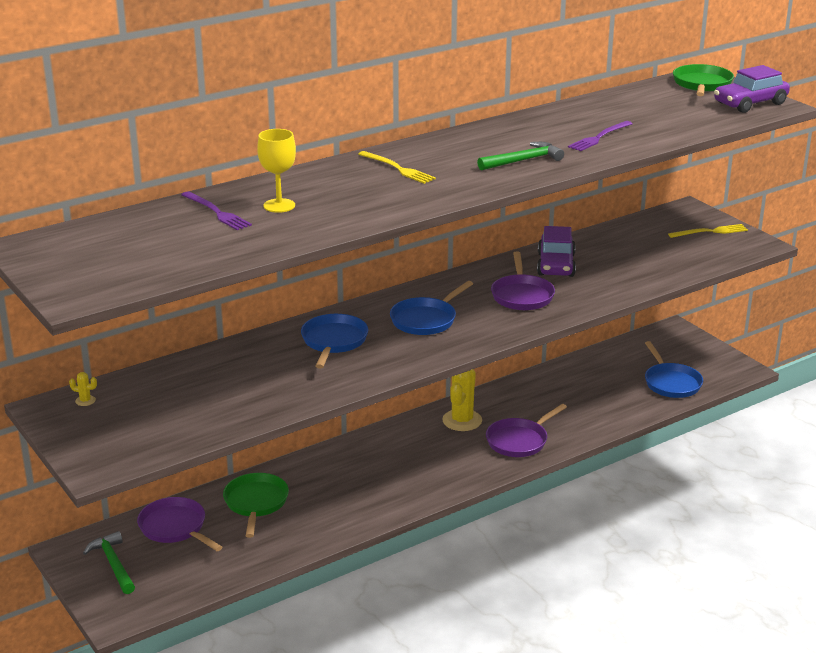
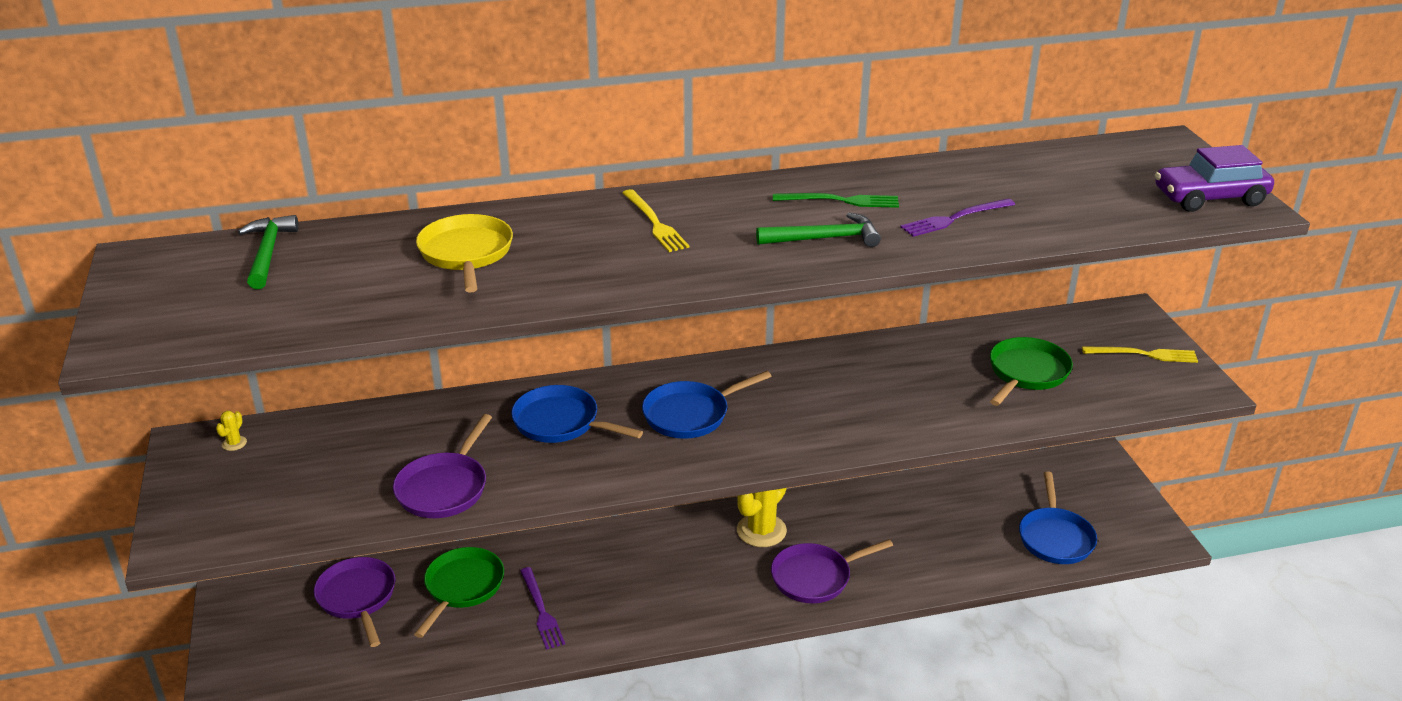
camera: 20 degrees right, 5 degrees up
yellow cactus [69,372,97,406] -> yellow cactus turned 75 degrees clockwise [216,411,247,451]
green hammer [83,531,135,594] -> green hammer moved to [238,215,299,289]
purple fork [181,191,252,230] -> purple fork moved to [520,567,565,650]
yellow goblet [257,129,296,213] -> yellow pan [416,214,513,293]
blue pan [301,314,368,369] -> blue pan turned 90 degrees counterclockwise [511,385,643,443]
purple pan [491,251,555,310] -> purple pan moved to [393,414,492,518]
purple car [537,226,576,277] -> none
green pan [673,64,734,96] -> green pan moved to [990,337,1073,406]
none -> green fork [773,193,899,208]

